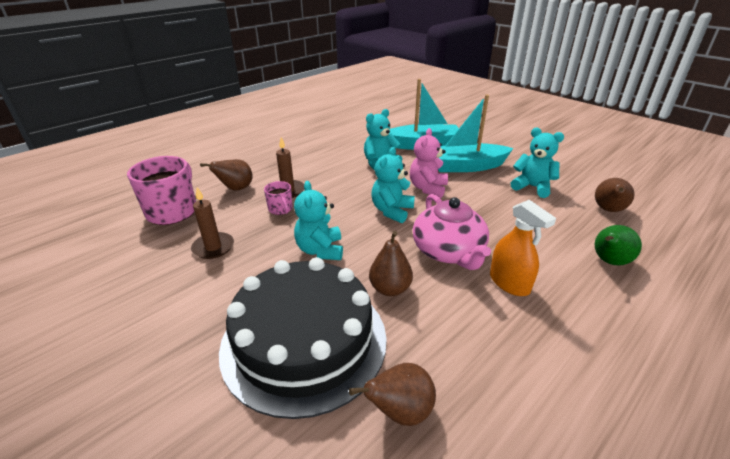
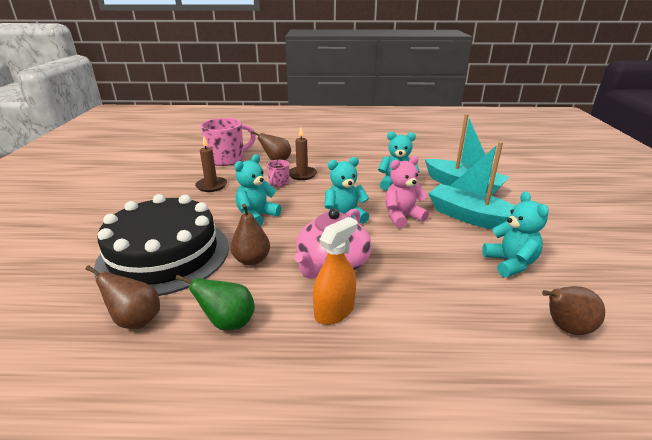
camera: 45 degrees right, 5 degrees down
orange spray bottle [490,200,556,296] -> orange spray bottle turned 150 degrees counterclockwise [313,217,358,325]
green pear [595,225,642,265] -> green pear moved to [175,275,255,331]

